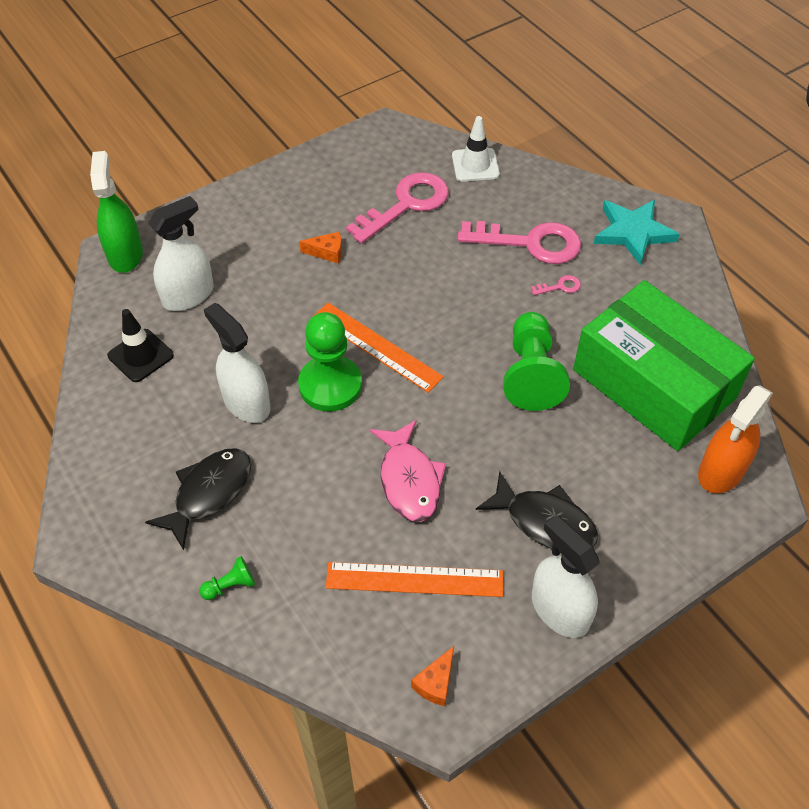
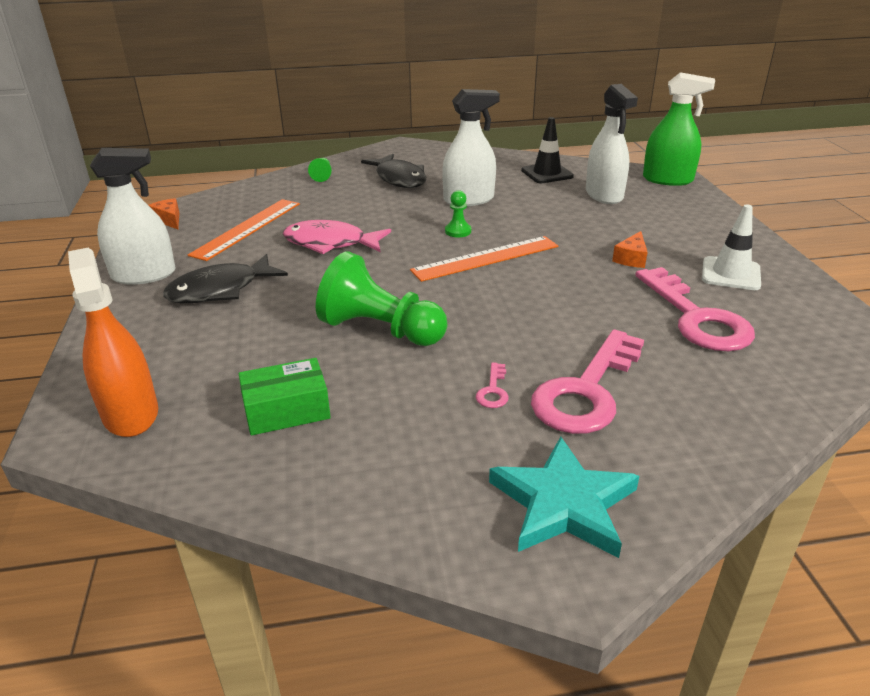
camera: 115 degrees right, 20 degrees down
green pawn [298,312,362,412] -> green pawn [445,190,471,237], size x0.44
white traffic cone [452,116,500,182] -> white traffic cone moved to [702,204,761,290]
green box [573,280,755,451] -> green box [239,358,331,436], size x0.42

